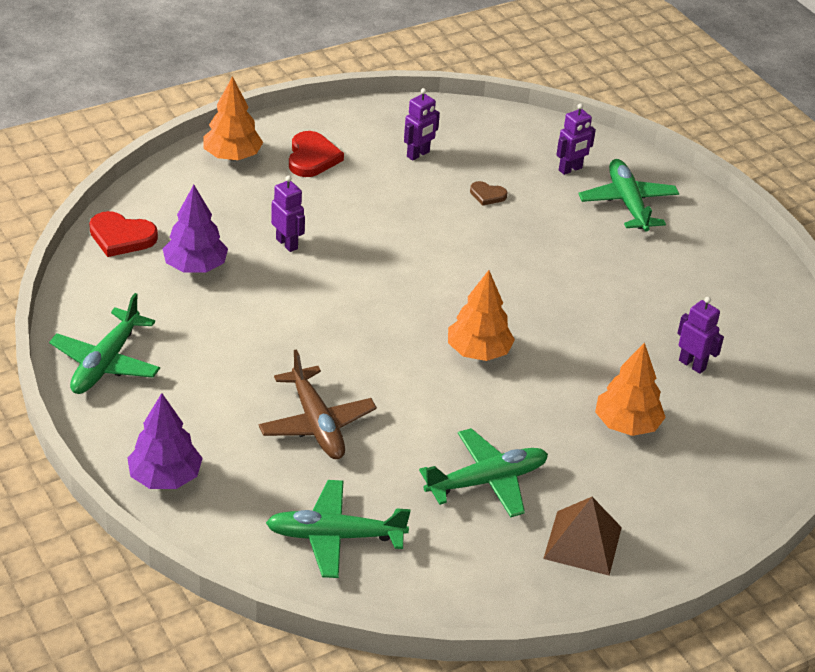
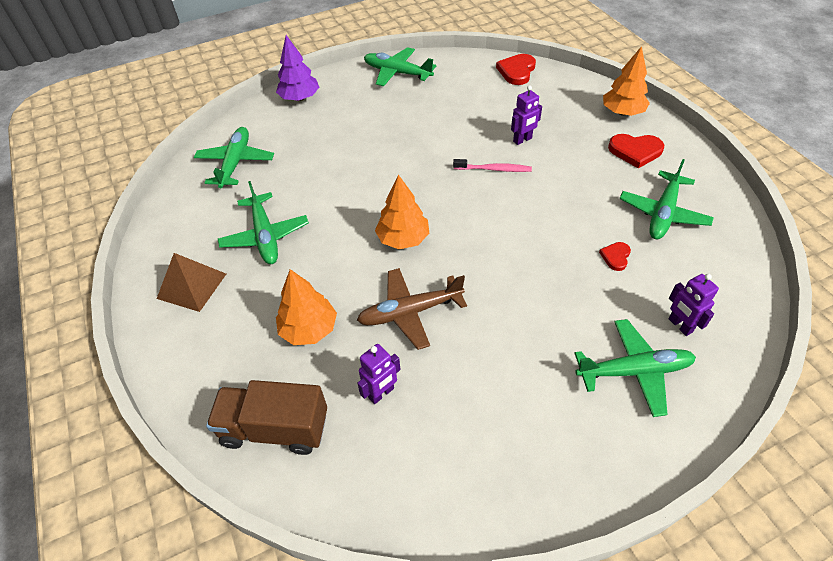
camera: 100 degrees right, 10 degrees up
purple tree [163,185,228,273] -> none
brown plane [259,349,377,459] -> brown plane moved to [357,268,467,350]
purple robot [404,88,440,161] -> green plane [619,159,714,239]
brown heart [470,181,508,206] -> red heart [599,242,631,271]
none -> brown truck [206,380,327,455]
none -> pink toothbrush [453,159,532,172]

